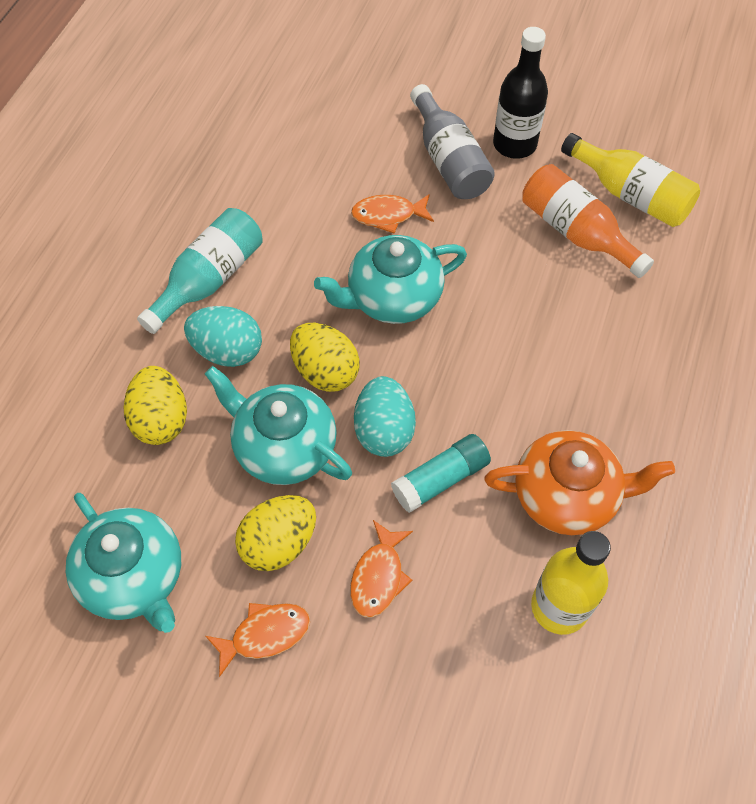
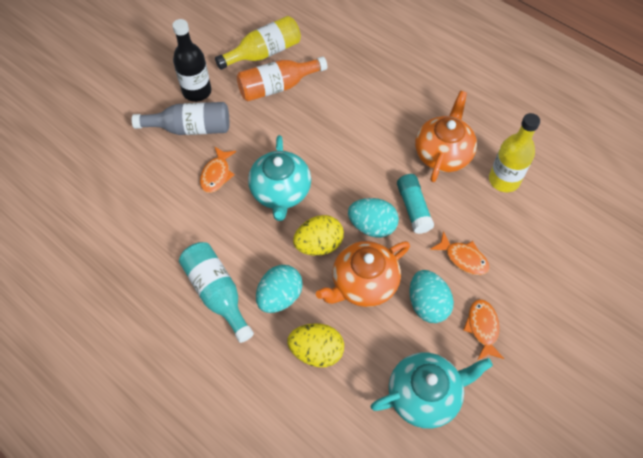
camera: 70 degrees left, 0 degrees up
turquoise teapot [205,366,352,485] -> orange teapot [316,241,410,307]
yellow egg [235,495,316,571] -> turquoise egg [410,270,454,323]

